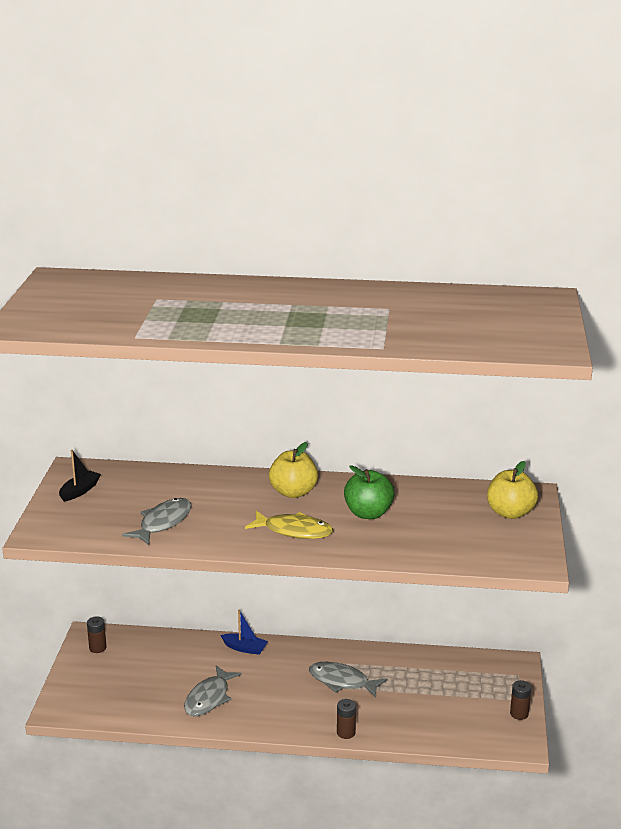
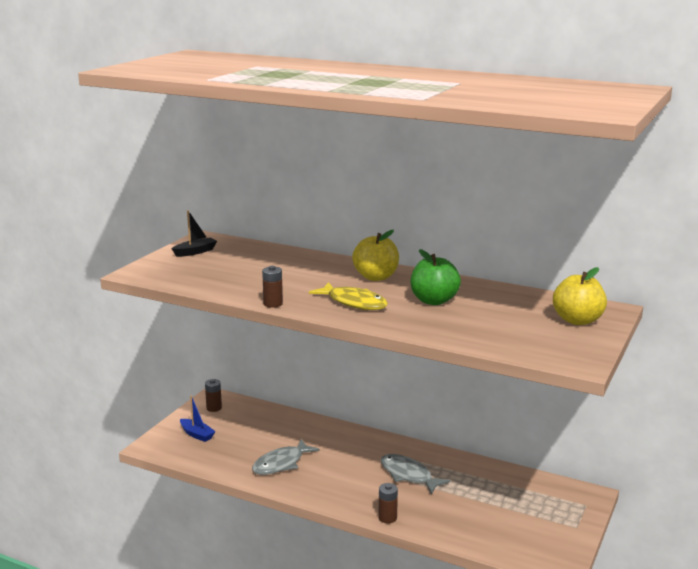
camera: 20 degrees right, 5 degrees down
grey fish [122,498,192,545] -> none
blue boat [220,610,268,655] -> blue boat moved to [180,395,216,442]
brown battery [510,680,531,720] -> brown battery moved to [262,266,283,308]

